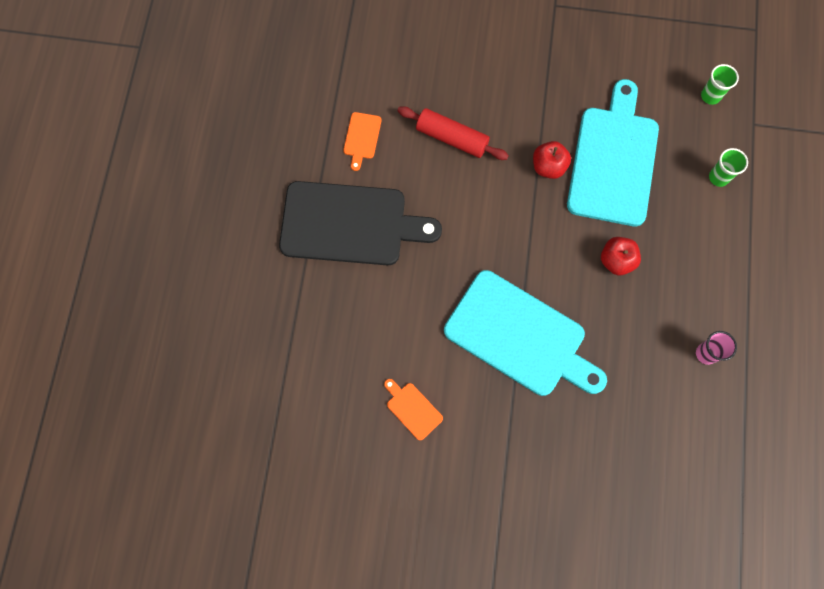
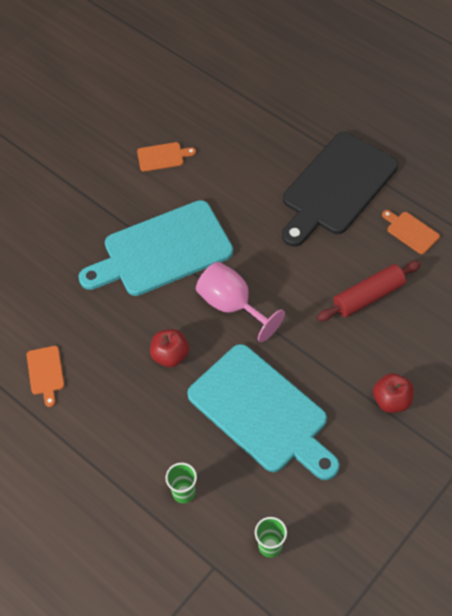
camera: 125 degrees right, 15 degrees down
red apple [533,141,571,179] -> red apple moved to [373,373,414,413]
pink cup [696,331,737,365] -> orange cutting board [27,346,64,407]
none -> pink goblet [196,262,285,342]

